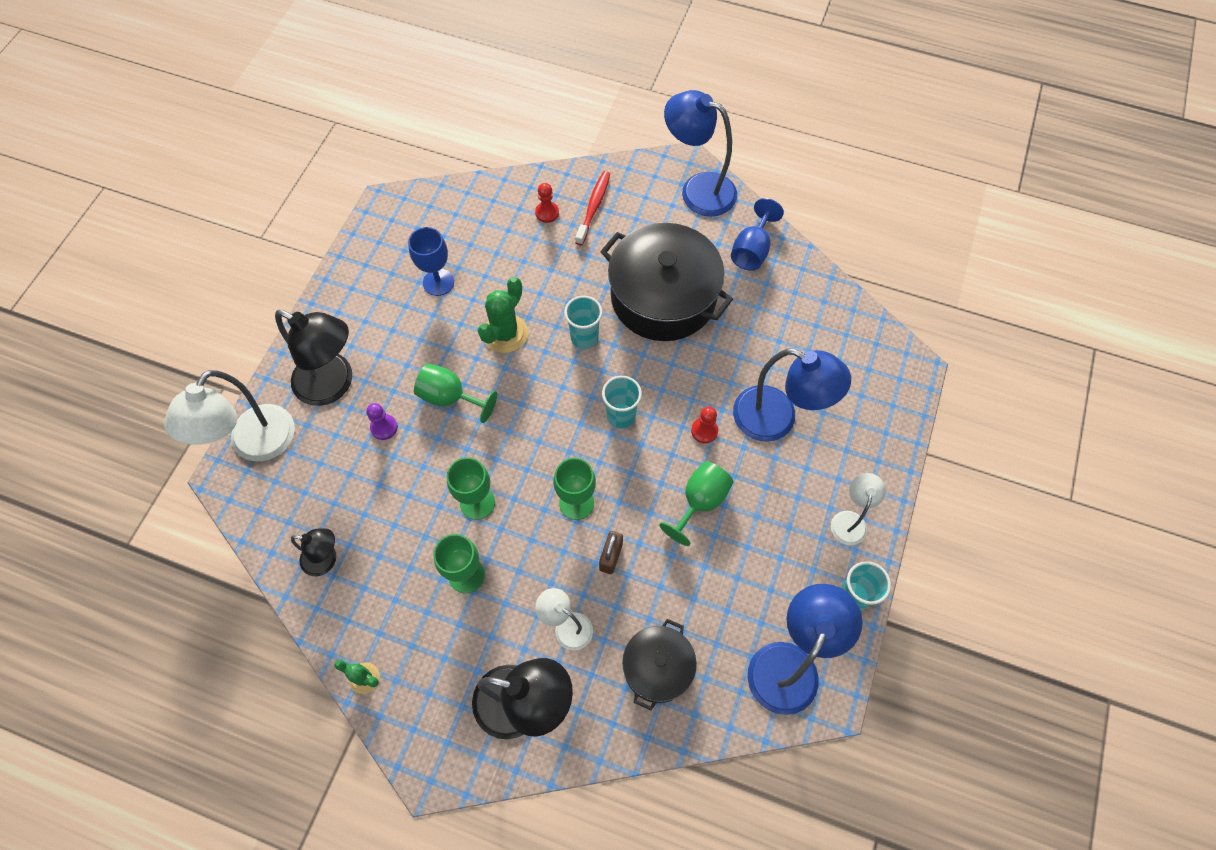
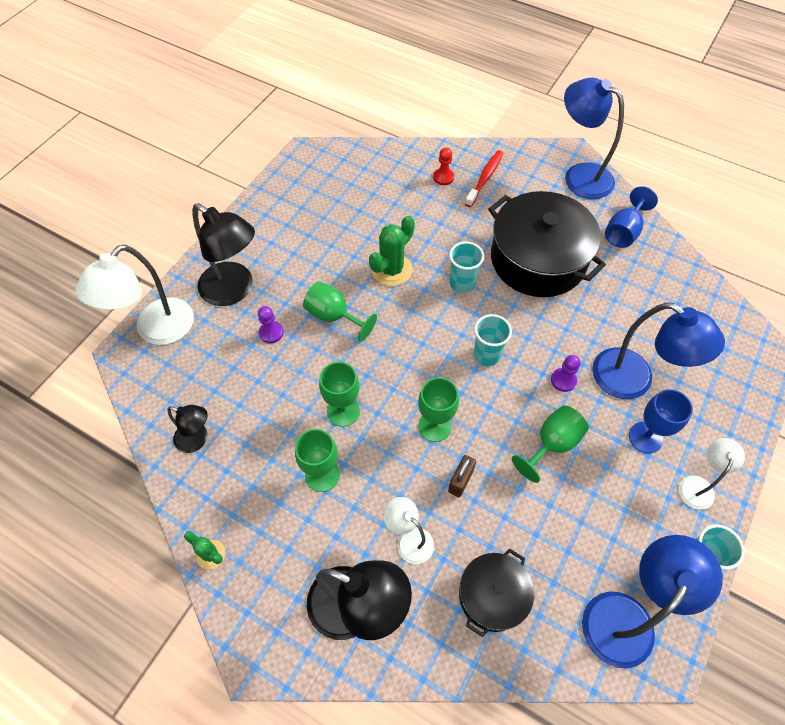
camera: 10 degrees right, 5 degrees down
blue goblet [408,227,454,296] -> blue goblet moved to [629,389,693,453]
red pawn [691,407,718,443] -> purple pawn [551,355,580,392]

